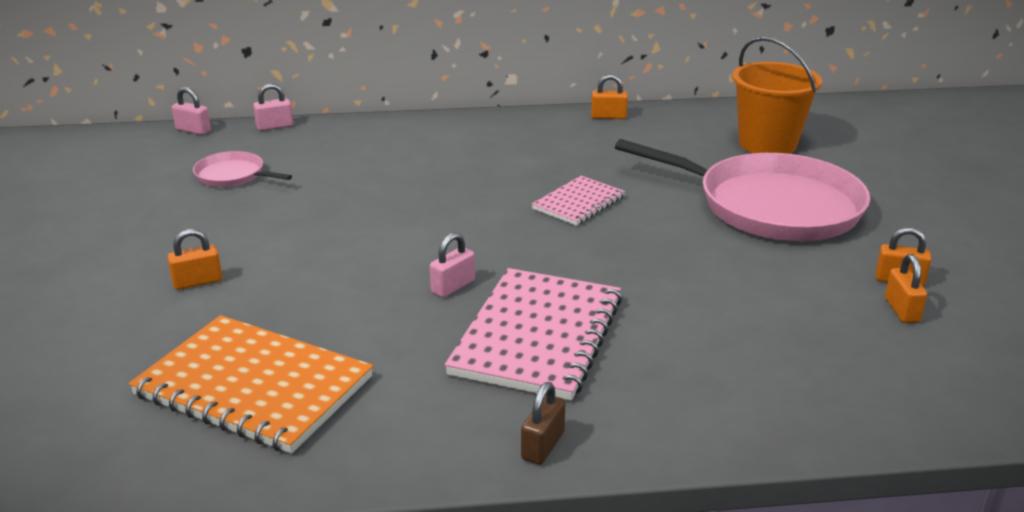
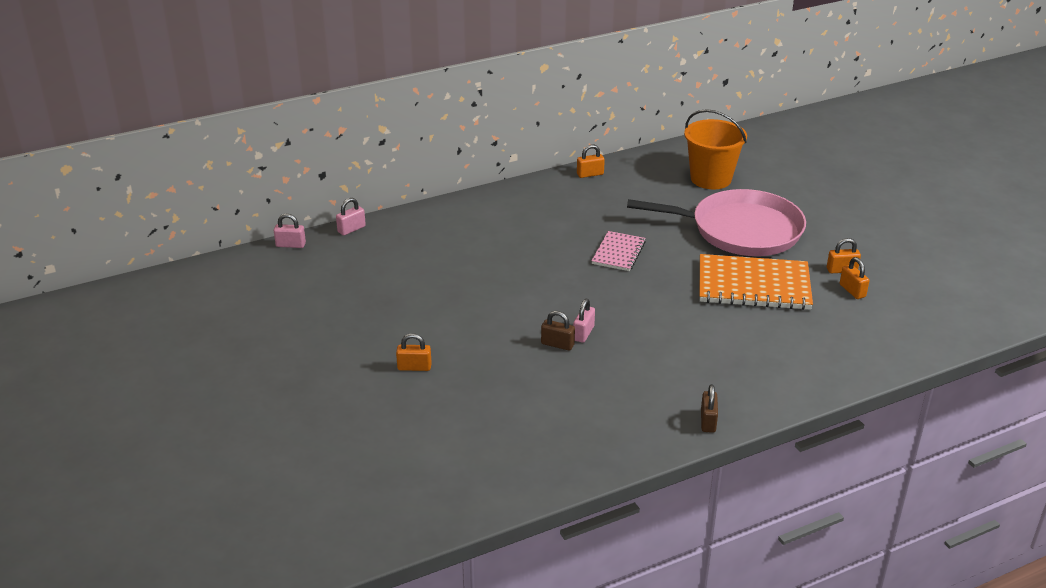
camera: 20 degrees left, 5 degrees up
orange notebook [129,315,373,454] -> orange notebook moved to [699,254,813,310]
orange padlock [167,229,222,290] -> orange padlock turned 45 degrees clockwise [396,333,432,371]
pink pan [193,151,292,187] -> none
pink notebook [445,268,622,401] -> none
none -> brown padlock [541,311,575,351]

